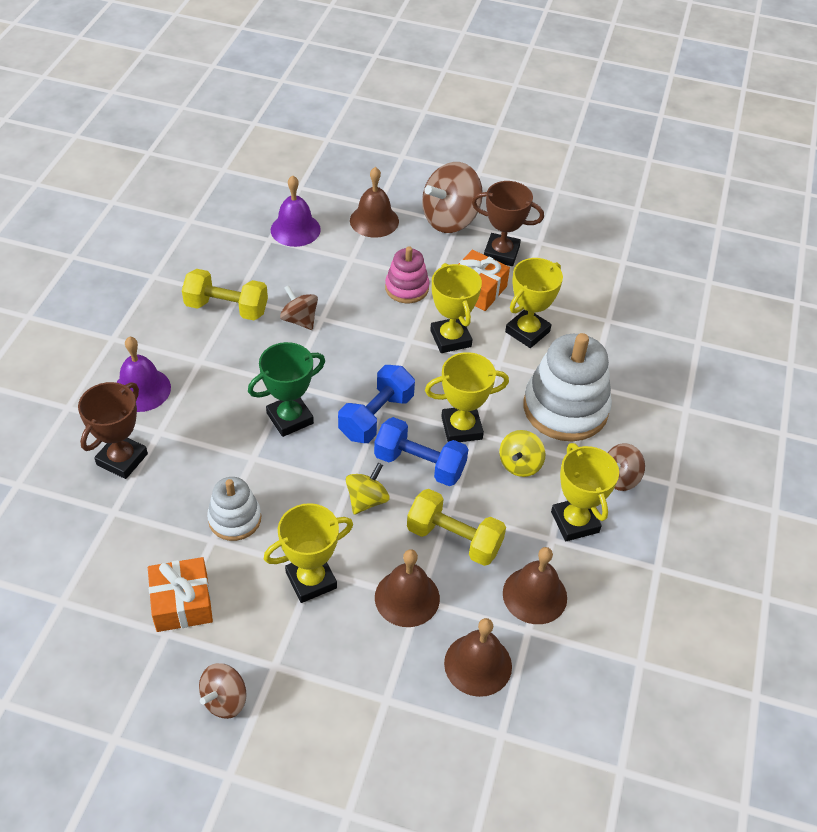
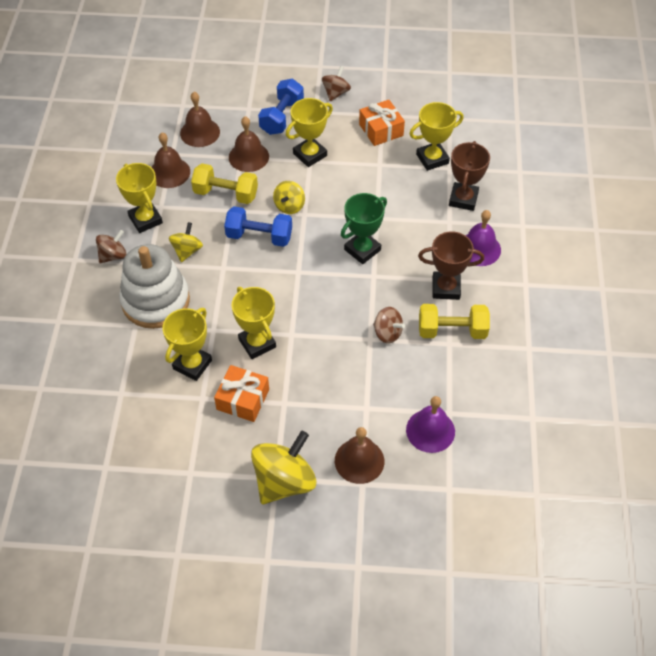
camera: 170 degrees right, 5 degrees up
white stacking toy [207,477,261,541] -> none
blue dumbbell [338,365,415,443] -> blue dumbbell moved to [258,79,304,135]
pink stacking toy [385,246,429,303] -> none
brown spinning top [422,162,483,233] -> yellow spinning top [251,431,316,504]
yellow trophy [425,352,509,442] -> yellow trophy moved to [409,102,464,171]
brown trophy [472,181,544,266] -> brown trophy moved to [418,231,484,300]

